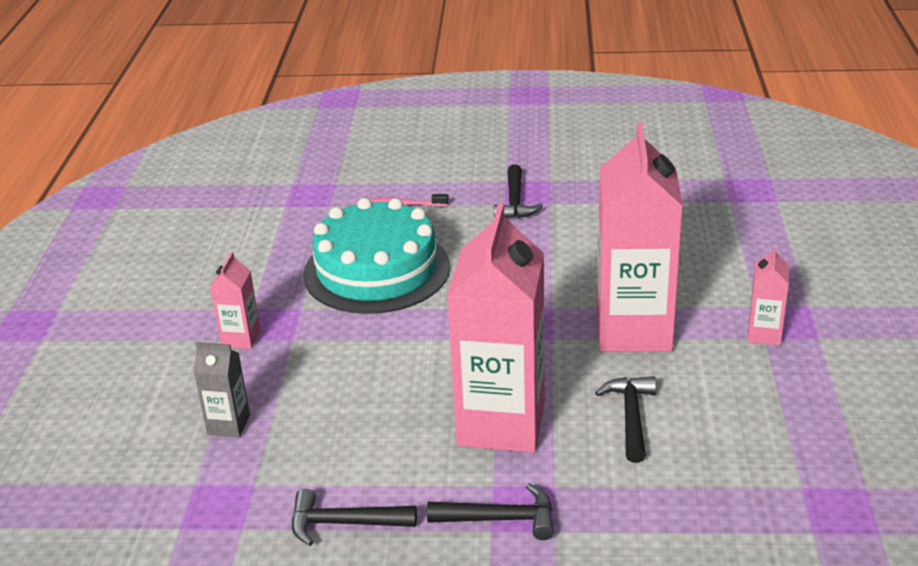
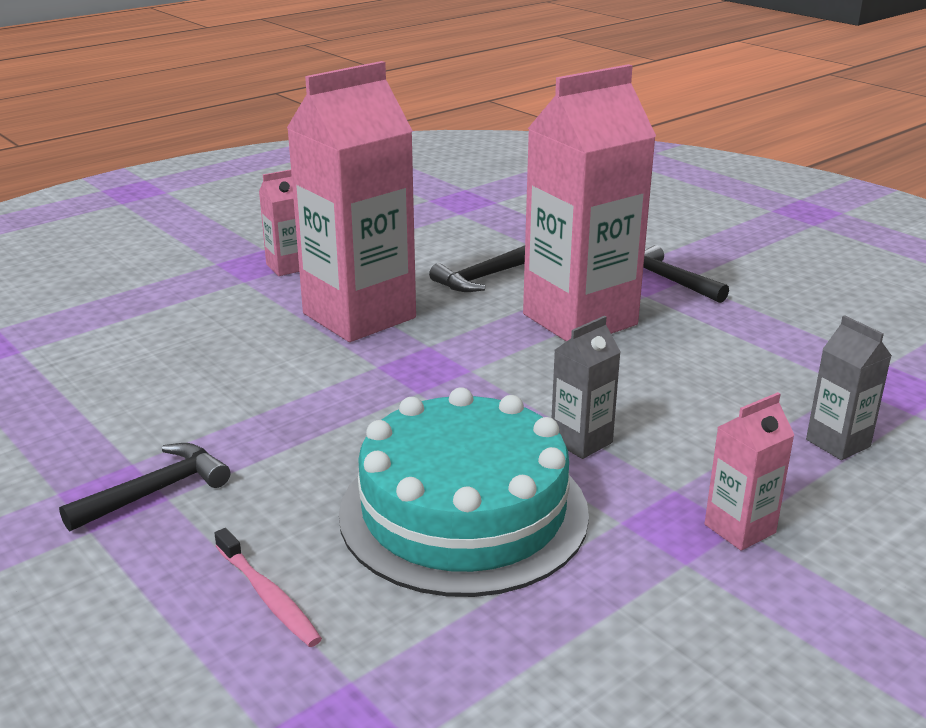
camera: 135 degrees left, 5 degrees down
black hammer [292,489,417,546] -> none
none -> grey carton [552,316,621,459]

